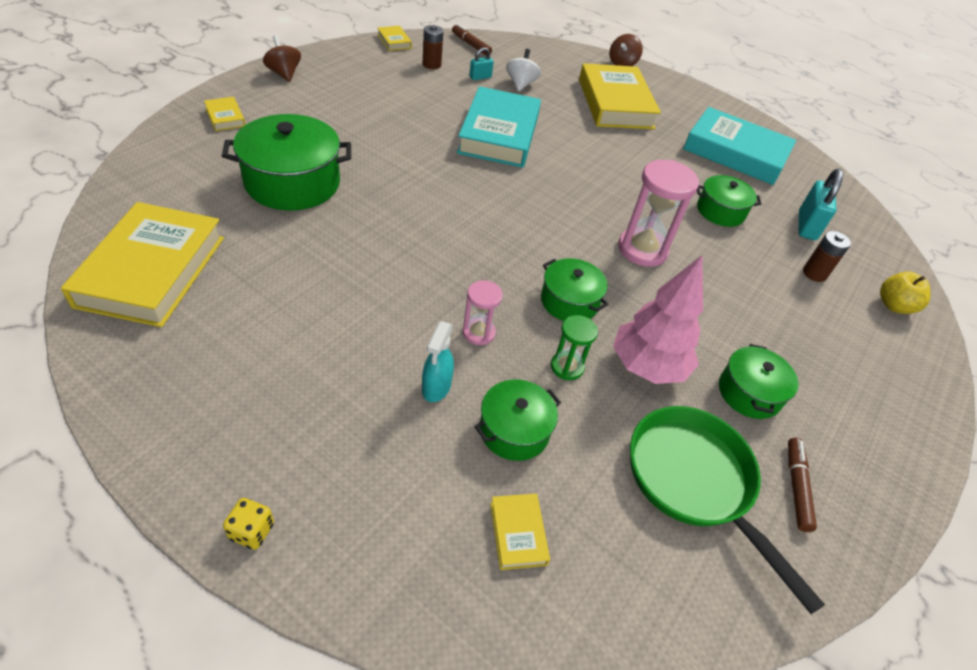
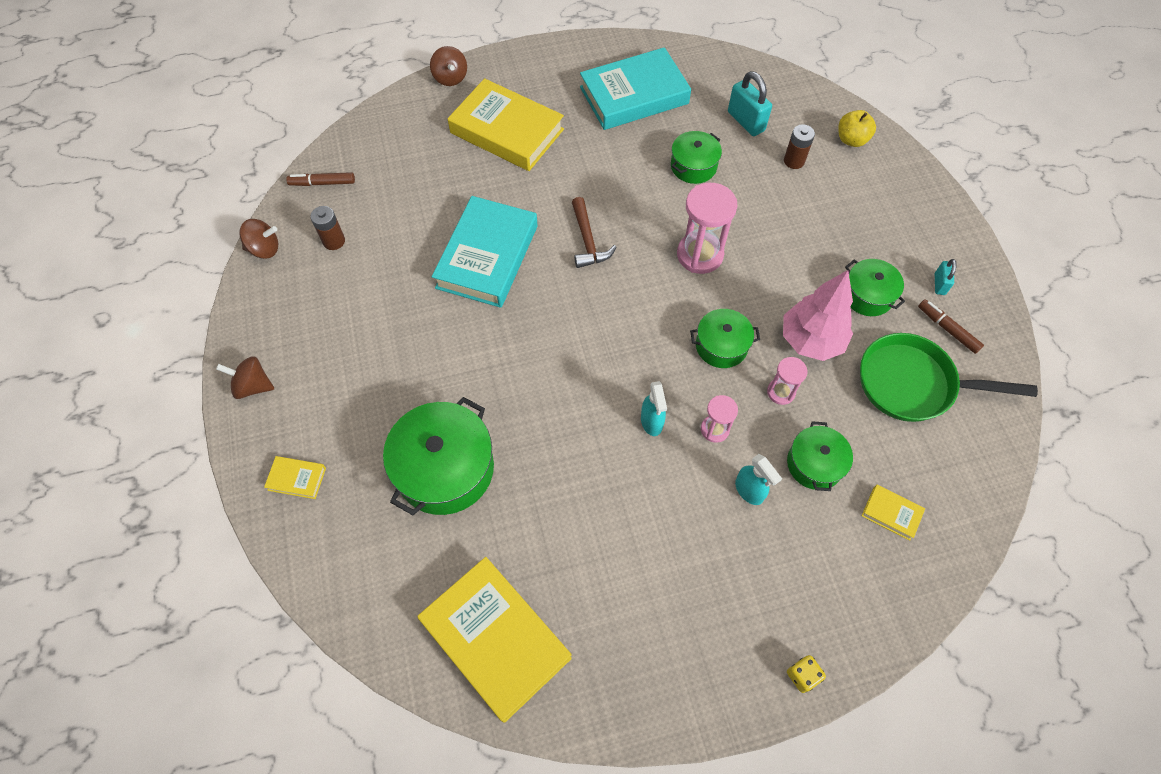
camera: 45 degrees left, 15 degrees up
yellow book [377,26,412,51] -> brown spinning top [239,219,278,259]
turquoise book [457,86,541,168] -> turquoise book turned 60 degrees clockwise [432,196,538,308]
turquoise padlock [469,47,494,80] -> turquoise padlock moved to [935,259,957,295]
white spinning top [506,49,541,92] -> none
green hourglass [551,315,598,380] -> pink hourglass [767,357,808,405]
none -> brown hammer [572,197,616,268]
none -> turquoise spray bottle [641,381,667,436]

